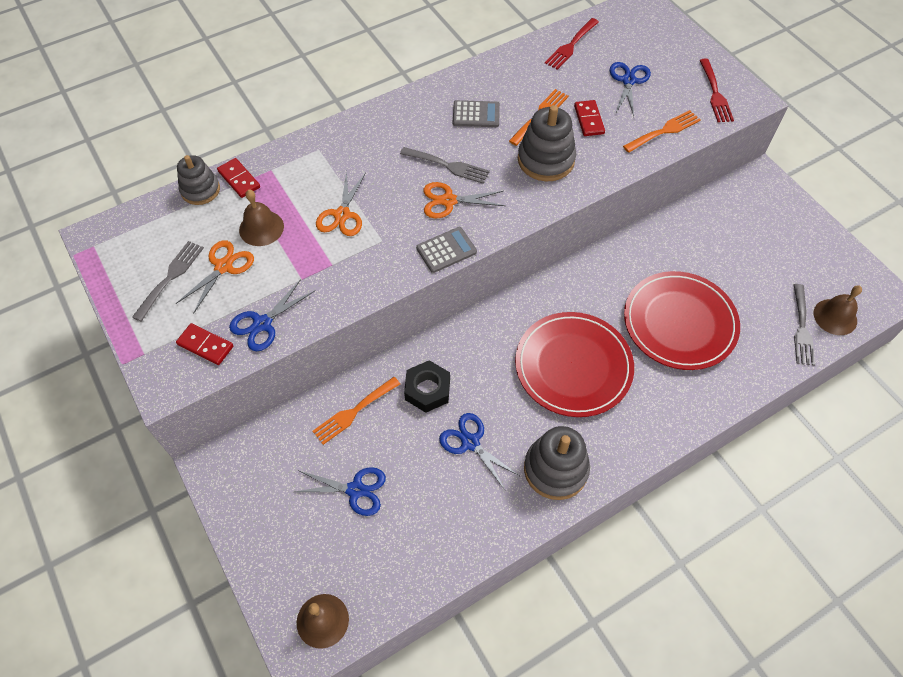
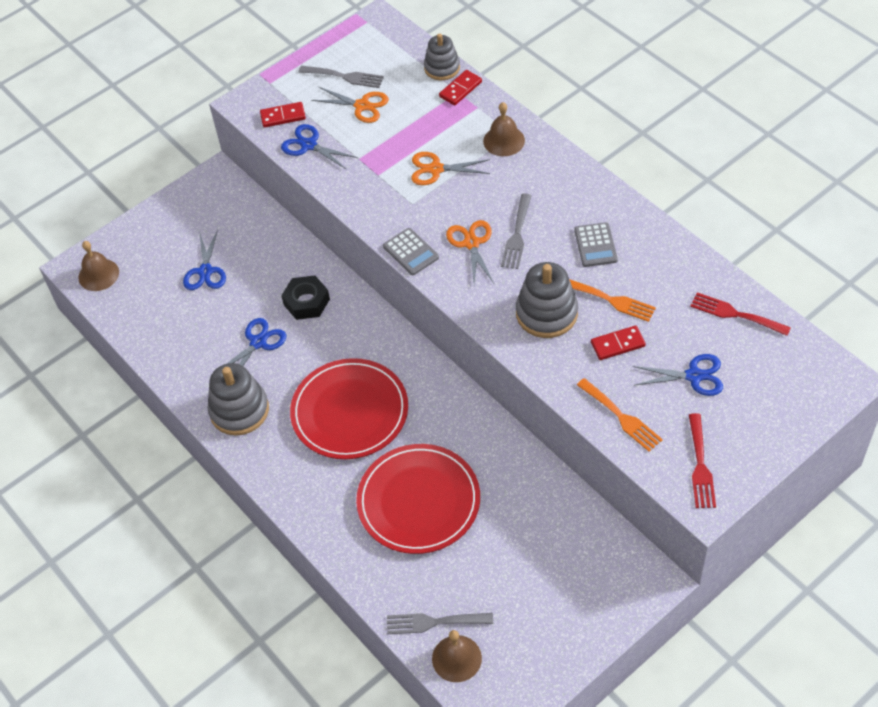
camera: 85 degrees right, 5 degrees down
red domino [176,323,233,365] -> red domino turned 60 degrees clockwise [260,102,306,128]
brown bell [239,190,284,246] -> brown bell moved to [483,102,525,156]
orange fork [312,377,400,445] -> none
red fork [699,59,734,122] -> red fork turned 75 degrees counterclockwise [689,413,716,508]

